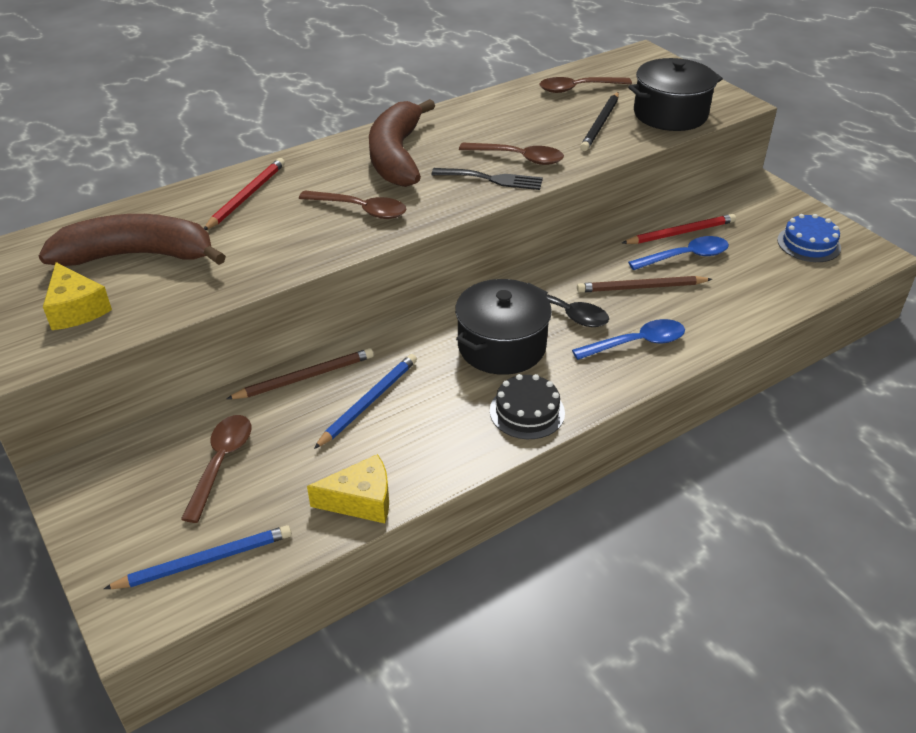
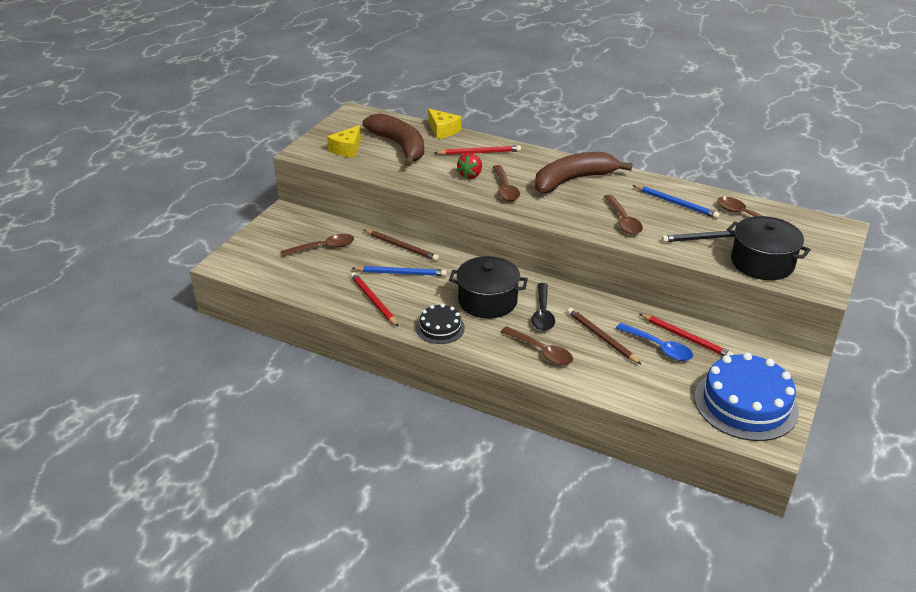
camera: 60 degrees right, 5 degrees down
blue pencil [104,525,292,589] -> blue pencil moved to [633,185,720,218]
yellow cheese [307,454,389,523] -> yellow cheese moved to [428,108,461,139]
black fork [432,168,543,190] -> none
blue spoon [572,319,685,360] -> brown spoon [501,326,573,365]
blue cake [777,214,841,262] -> blue cake [694,352,799,441], size x1.89
none -> red pencil [351,272,398,326]
none -> red strawberry [457,153,482,179]

